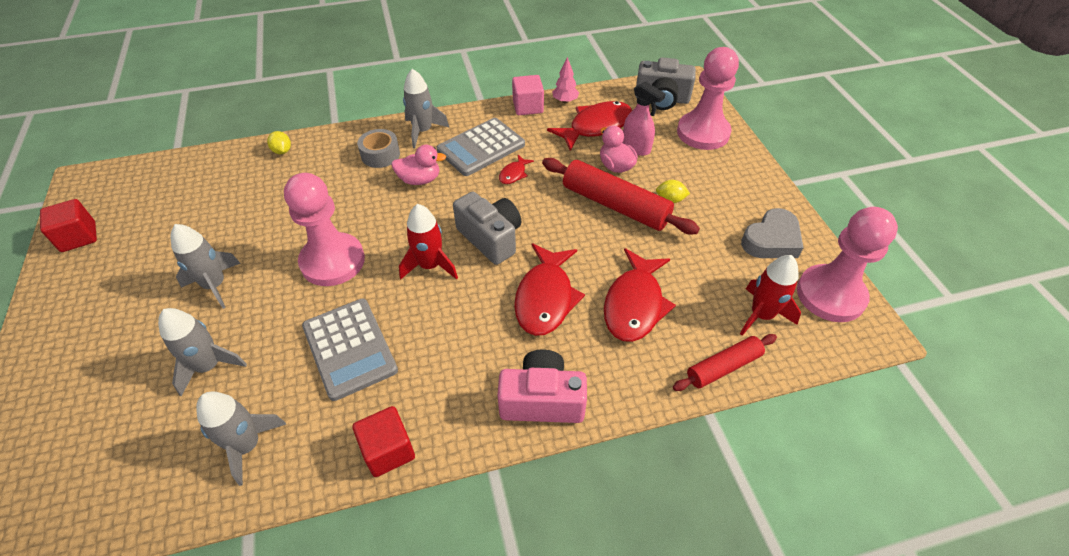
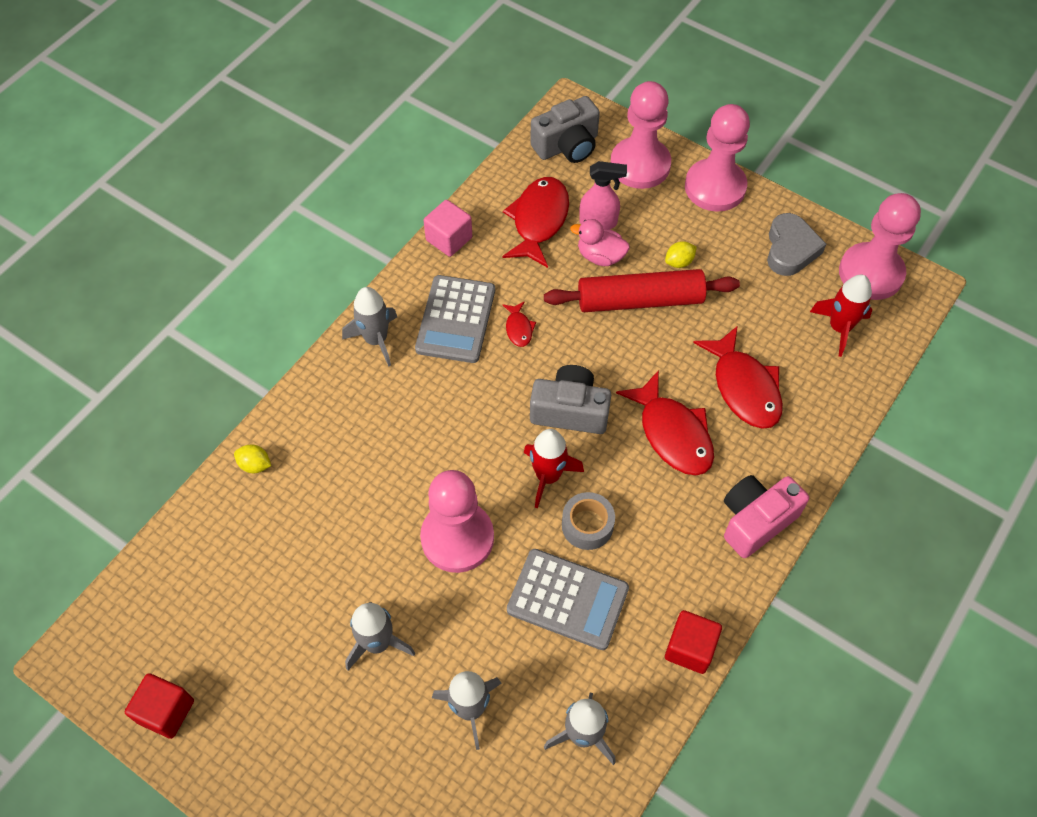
camera: 40 degrees left, 10 degrees up
grey tape [357,129,400,168] -> grey tape moved to [562,492,615,550]
pink duck [391,145,446,185] -> none
pink tree [552,57,579,103] -> none
red rolling pin [673,334,777,391] -> none
none -> pink pawn [685,104,750,212]

